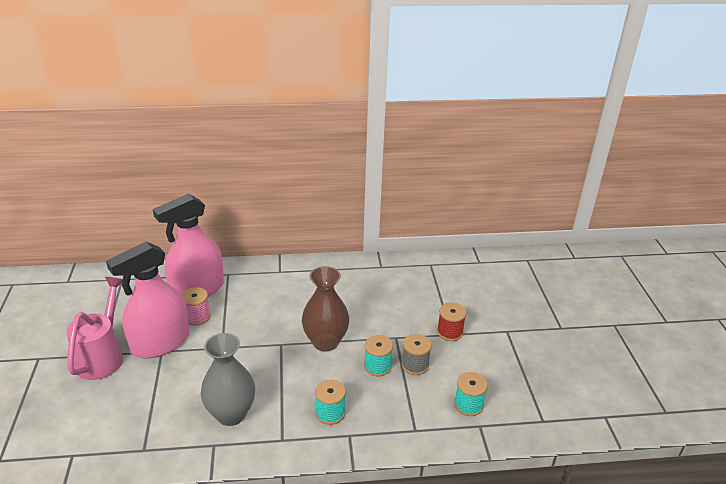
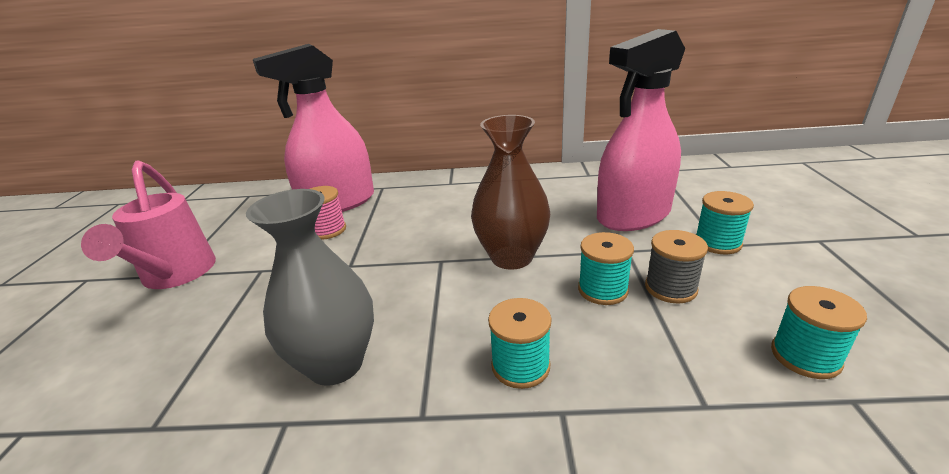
camera: 10 degrees right, 5 degrees down
pink watering can [66,277,123,380] -> pink watering can turned 150 degrees clockwise [81,160,216,289]
pink spray bottle [106,242,189,359] -> pink spray bottle moved to [597,29,685,231]
red spool [437,302,466,341] -> turquoise spool [696,191,754,254]

